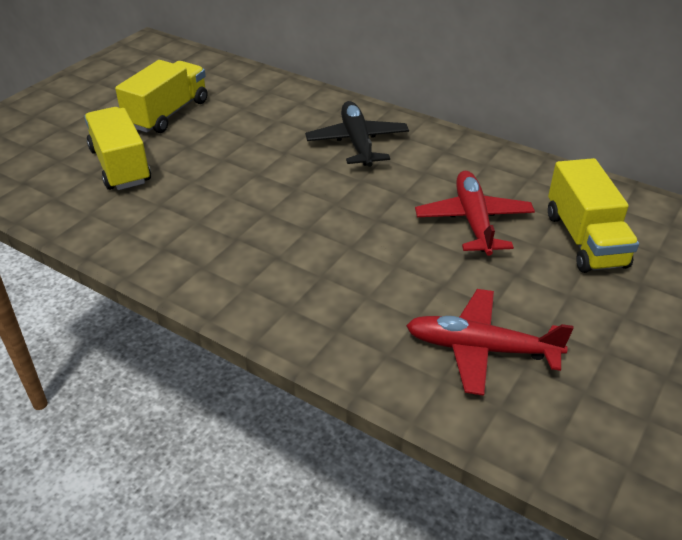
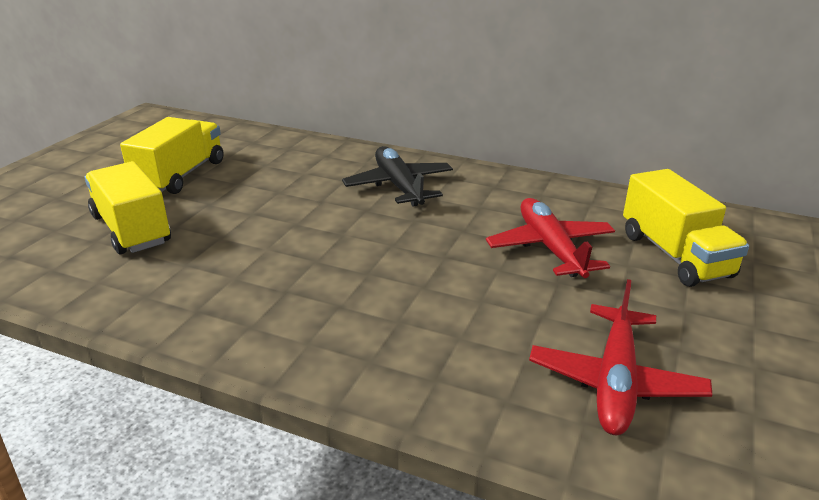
camera: 10 degrees left, 10 degrees down
red plane [406,289,574,396] -> red plane turned 75 degrees counterclockwise [529,279,712,435]

